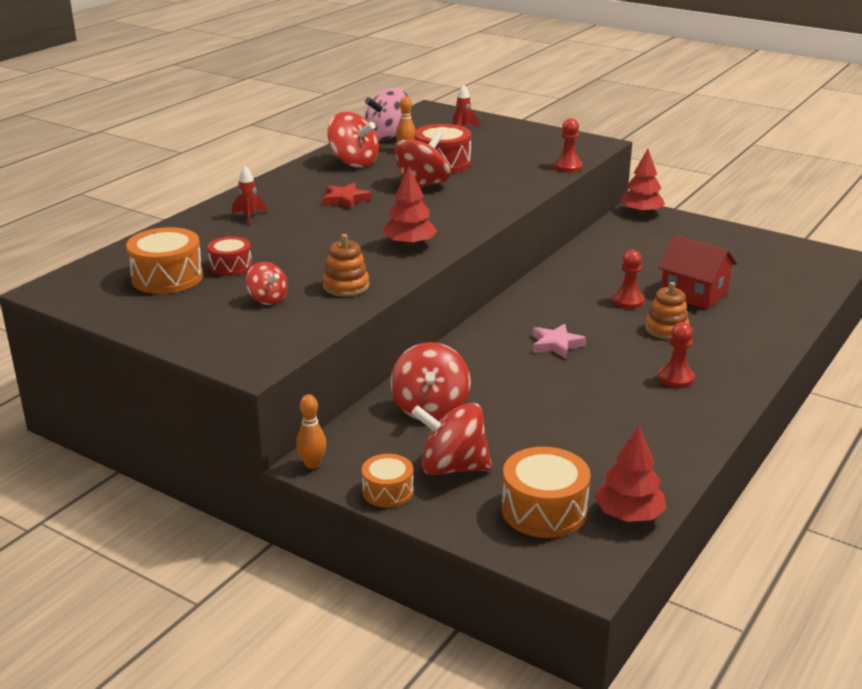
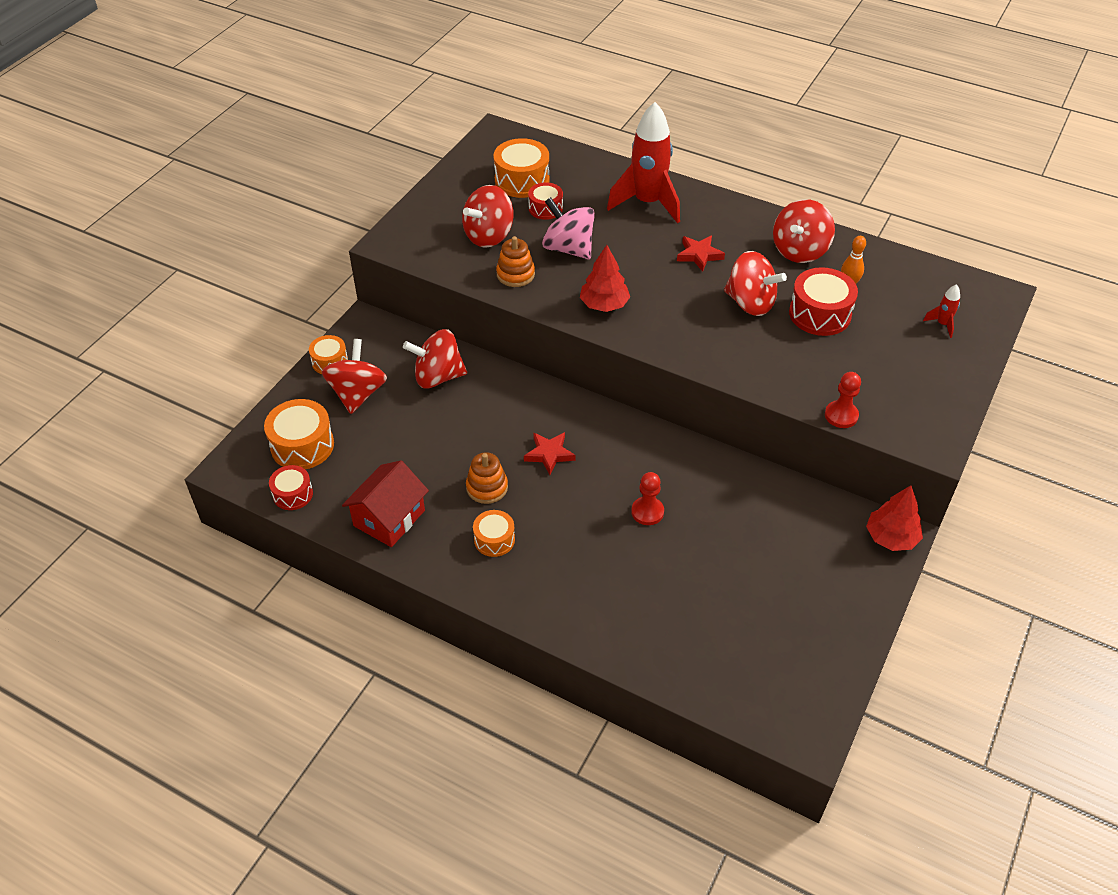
camera: 85 degrees right, 20 degrees up
red rocket [232,166,267,225] -> red rocket [607,102,680,224], size x2.41
red spinning top [246,262,288,305] -> red spinning top [462,185,514,248], size x1.73
orange bowling pin [296,394,326,469] -> none
pink spinning top [364,88,411,141] -> pink spinning top moved to [542,197,595,259]
pink star [533,324,586,359] -> red star [524,432,576,475]
red tree [595,426,666,522] -> red drum [269,465,313,510]
orange stacking toy [645,282,689,340] -> orange stacking toy moved to [466,452,508,504]
red house [658,235,737,310] -> red house moved to [342,461,429,547]
red pawn [658,322,695,388] -> orange drum [473,510,515,557]

